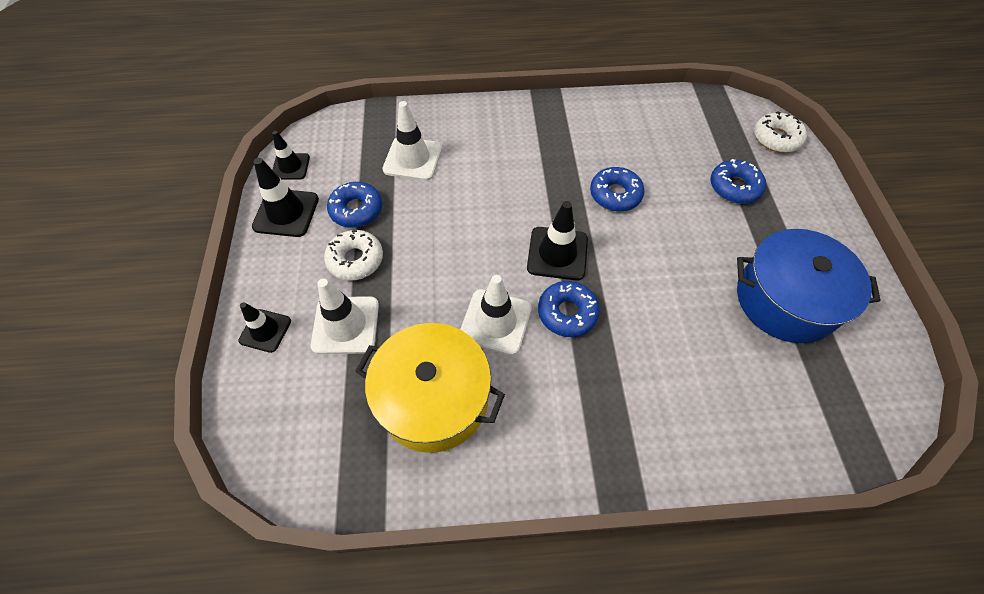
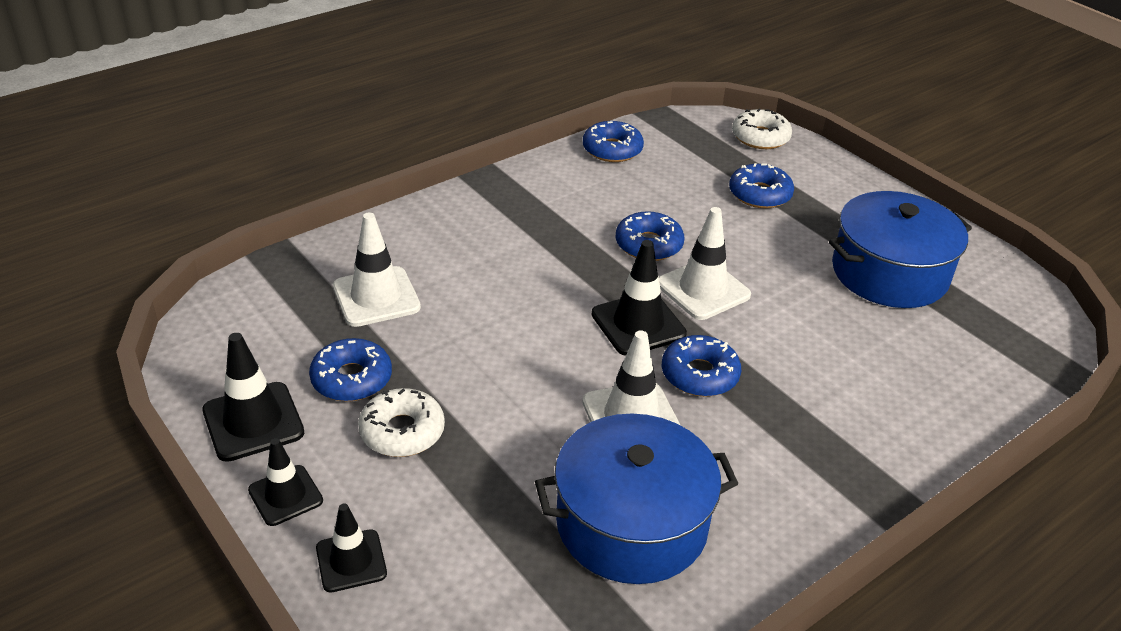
camera: 35 degrees left, 20 degrees down
black traffic cone [272,131,310,180] -> black traffic cone moved to [248,438,323,526]
white traffic cone [311,278,379,354] -> white traffic cone moved to [659,207,751,320]
yellow pot [355,323,505,453] -> blue pot [535,414,739,584]
none -> blue donut [583,121,644,162]

